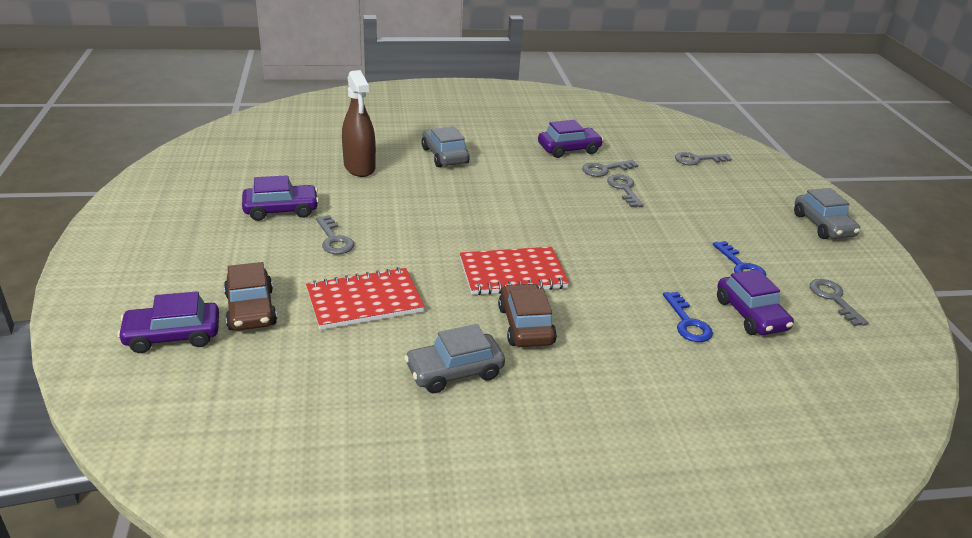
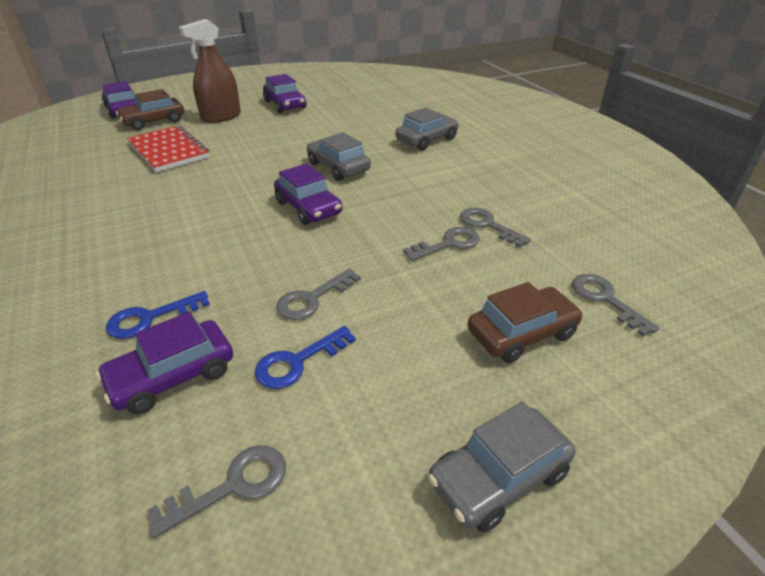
camera: 75 degrees right, 5 degrees up
grey key [316,215,354,254] -> grey key moved to [276,268,361,320]
brown spray bottle [342,70,376,177] -> brown spray bottle moved to [179,19,241,123]
grey car [404,324,505,393] -> grey car moved to [307,132,371,181]
red notebook [460,247,569,295] -> none
brown car [498,283,557,347] -> brown car moved to [468,282,583,363]
purple car [538,120,603,158] -> purple car moved to [274,164,342,225]

